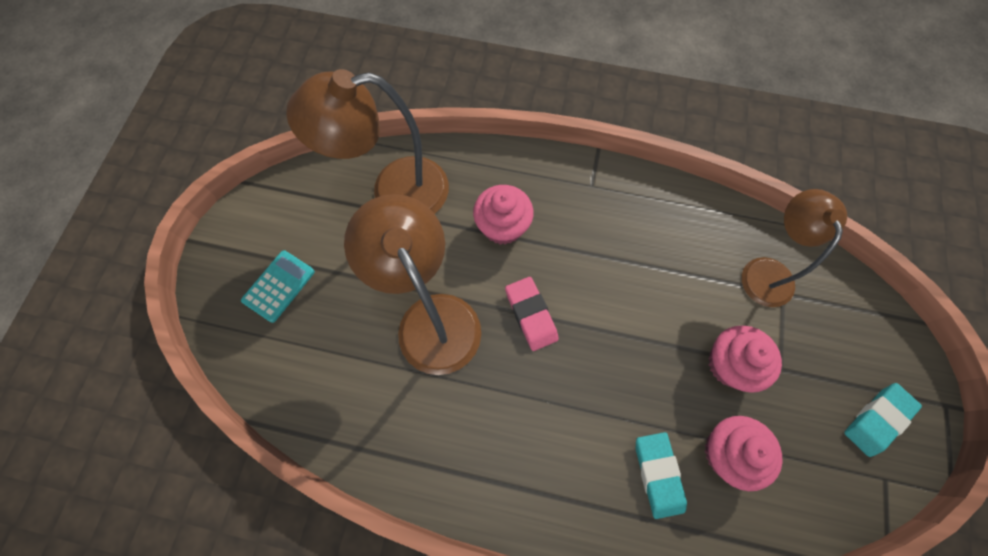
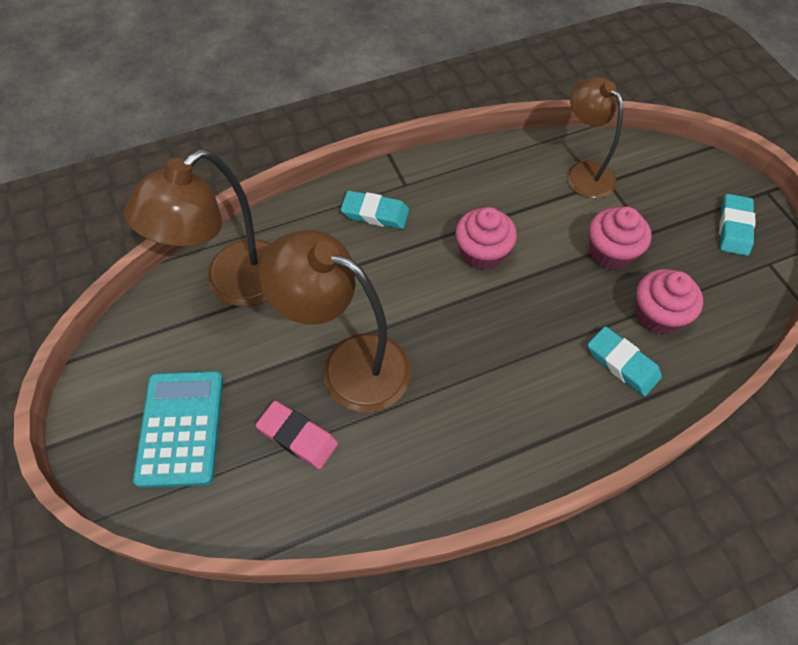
camera: 35 degrees left, 10 degrees down
turquoise calculator [241,250,315,323] -> turquoise calculator [133,371,223,488], size x1.56
pink cupcake [473,185,534,245] -> pink cupcake moved to [455,207,517,270]
pink eraser [505,277,559,351] -> pink eraser moved to [256,401,338,469]
none -> turquoise eraser [341,191,409,229]

